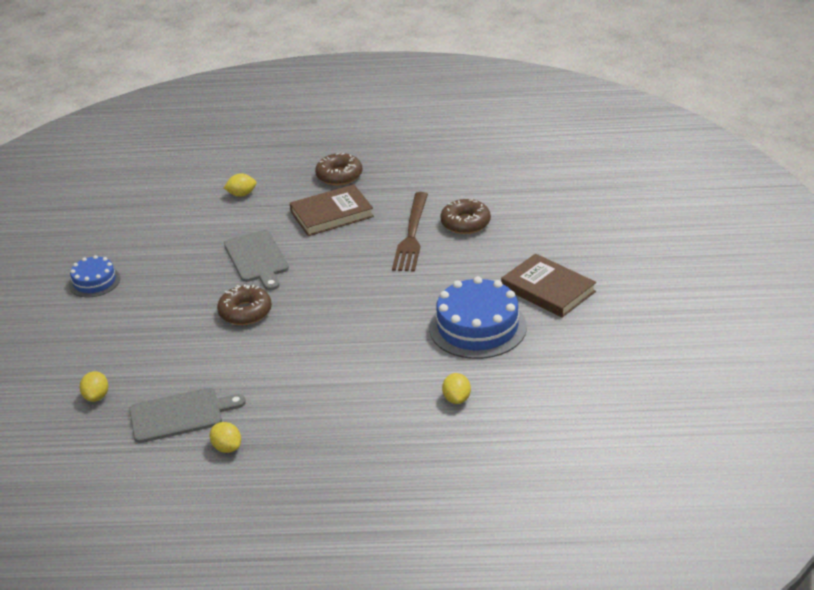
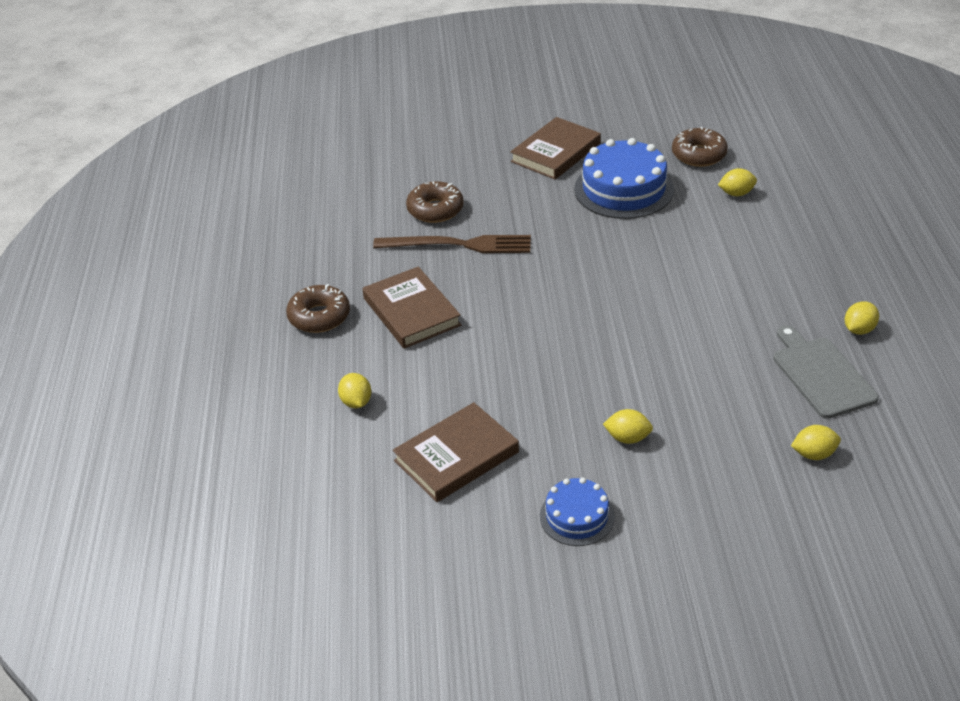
camera: 95 degrees left, 5 degrees up
brown donut [217,284,272,325] -> brown donut moved to [672,127,728,167]
grey cutting board [224,230,289,290] -> none
none -> brown book [393,402,519,502]
none -> yellow lemon [603,409,653,444]

